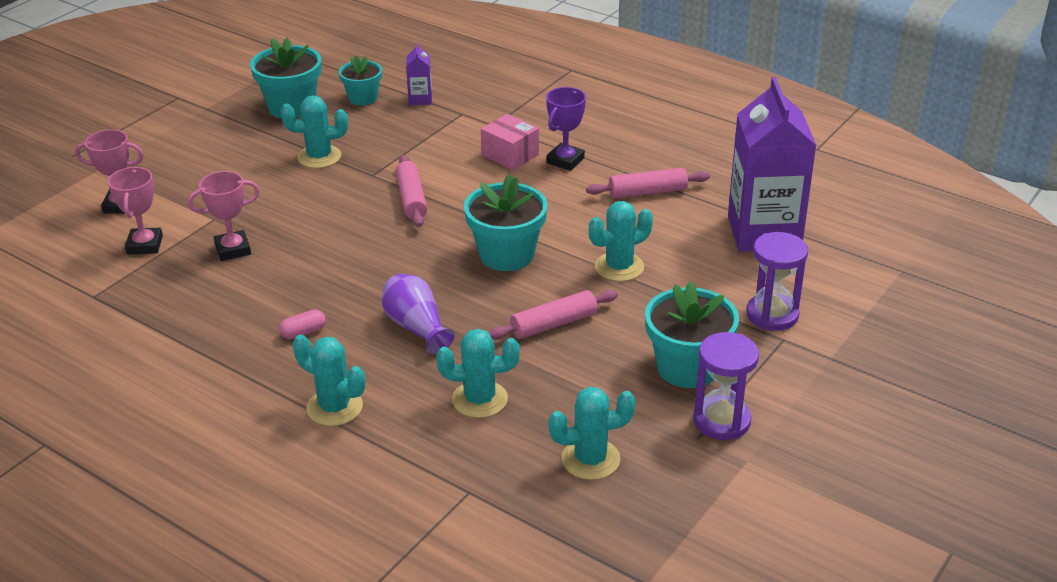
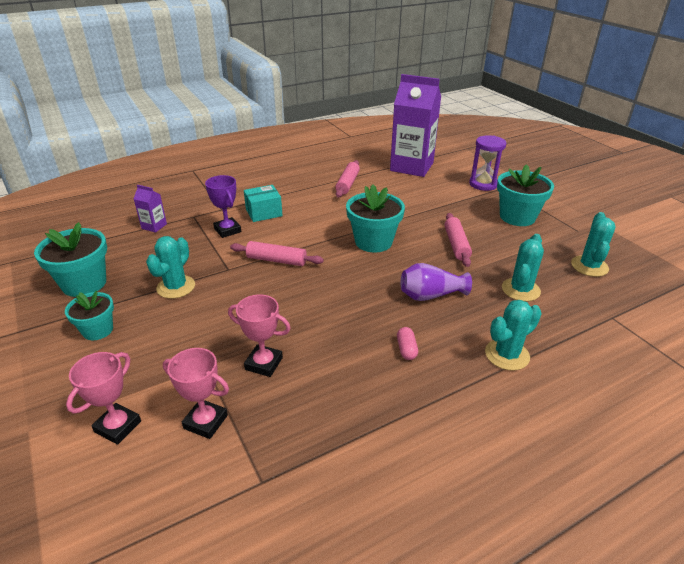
camera: 65 degrees left, 0 degrees up
pink trophy [188,171,260,261] -> pink trophy turned 75 degrees counterclockwise [228,295,291,377]
turquoise flower pot [339,55,382,106] -> turquoise flower pot moved to [65,291,114,340]
pink box [481,114,539,170] -> turquoise box [244,185,283,222]
purple trophy [546,87,586,171] -> purple trophy moved to [205,175,241,238]
turquoise cactus [589,201,653,282] -> none
purple hourglass [693,332,759,440] -> none

